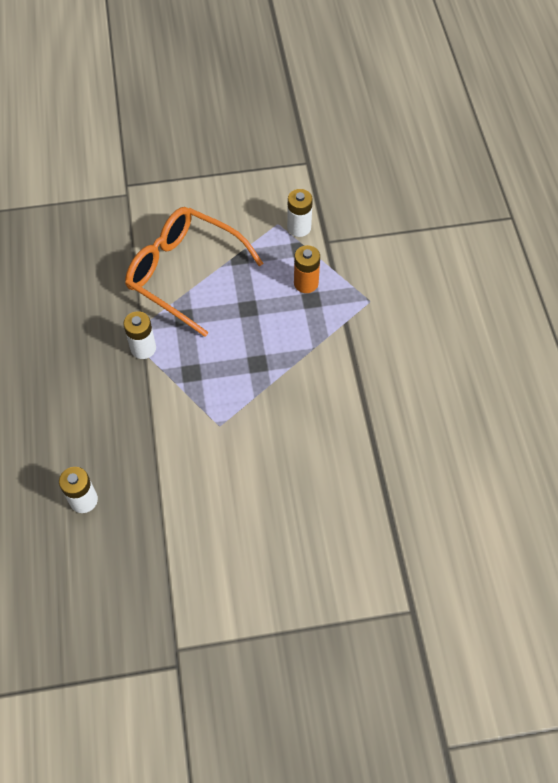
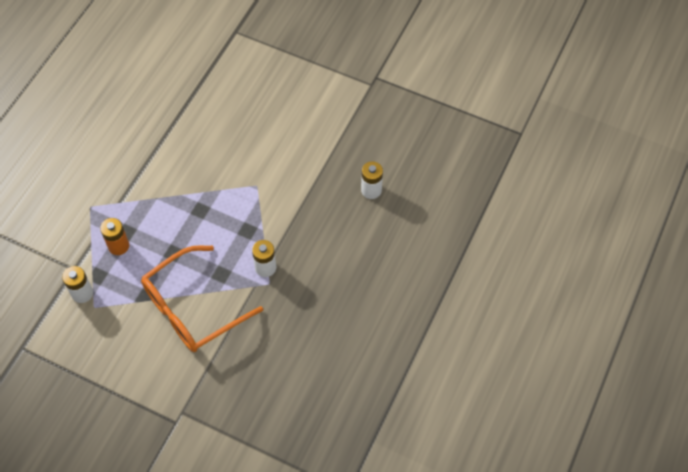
camera: 145 degrees left, 0 degrees up
orange glasses [125,207,263,337] -> orange glasses turned 75 degrees clockwise [141,245,263,352]

